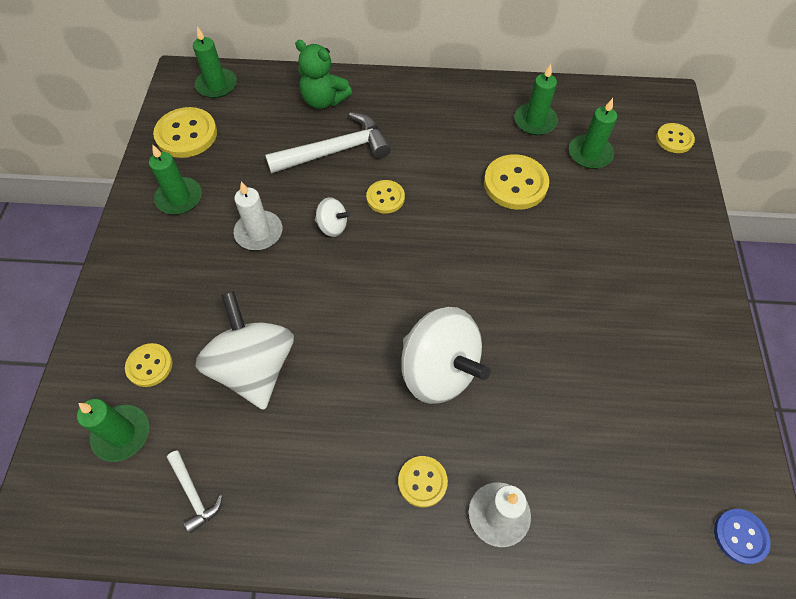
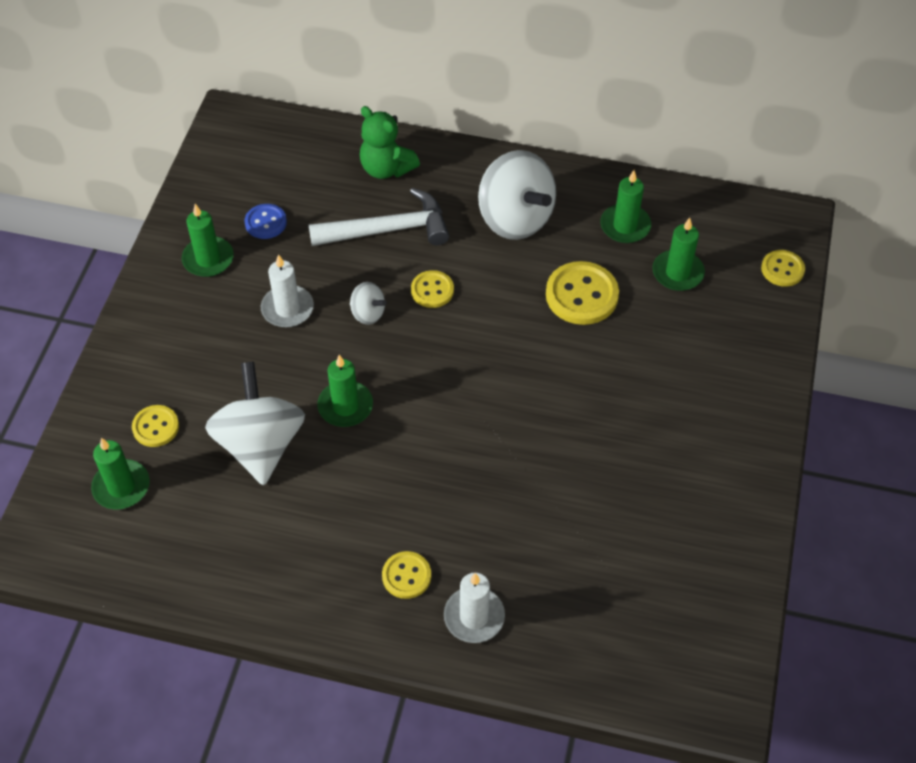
camera: 10 degrees right, 5 degrees down
yellow button [153,107,217,158] -> none
white hammer [167,451,223,533] -> none
green candle [193,26,237,98] -> green candle moved to [317,355,373,427]
white spinning top [401,307,491,404] -> white spinning top moved to [478,150,556,240]
blue button [714,509,771,564] -> blue button moved to [244,204,287,239]

